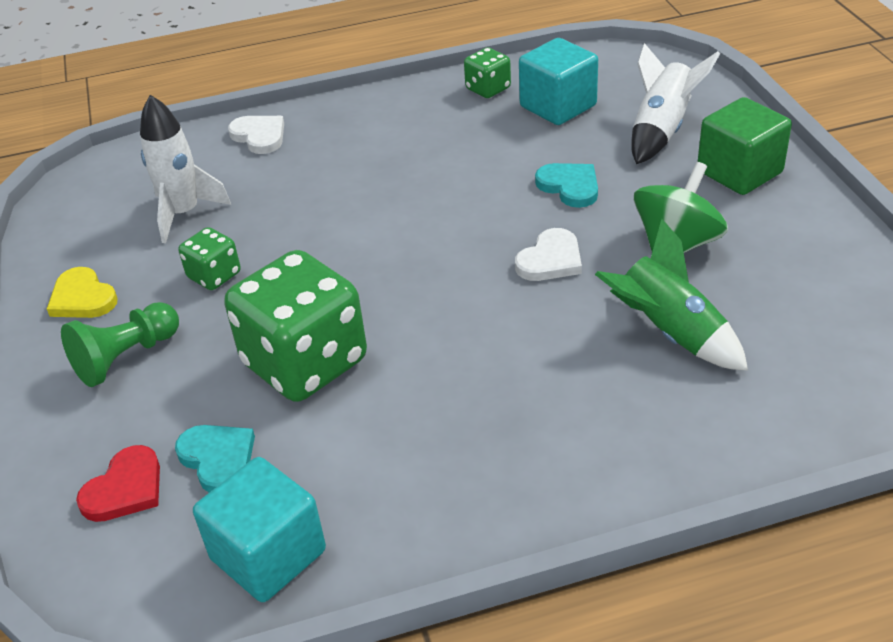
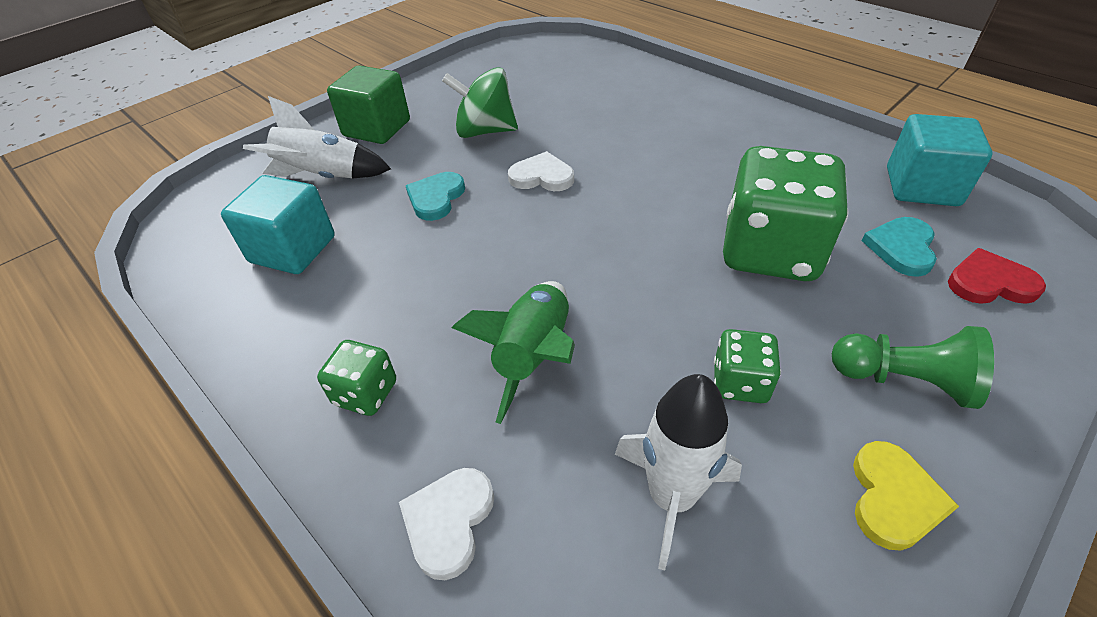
camera: 120 degrees left, 5 degrees up
green dice [464,47,511,98] -> green dice moved to [317,340,396,416]
green rocket [595,219,748,371] -> green rocket moved to [451,281,575,424]

